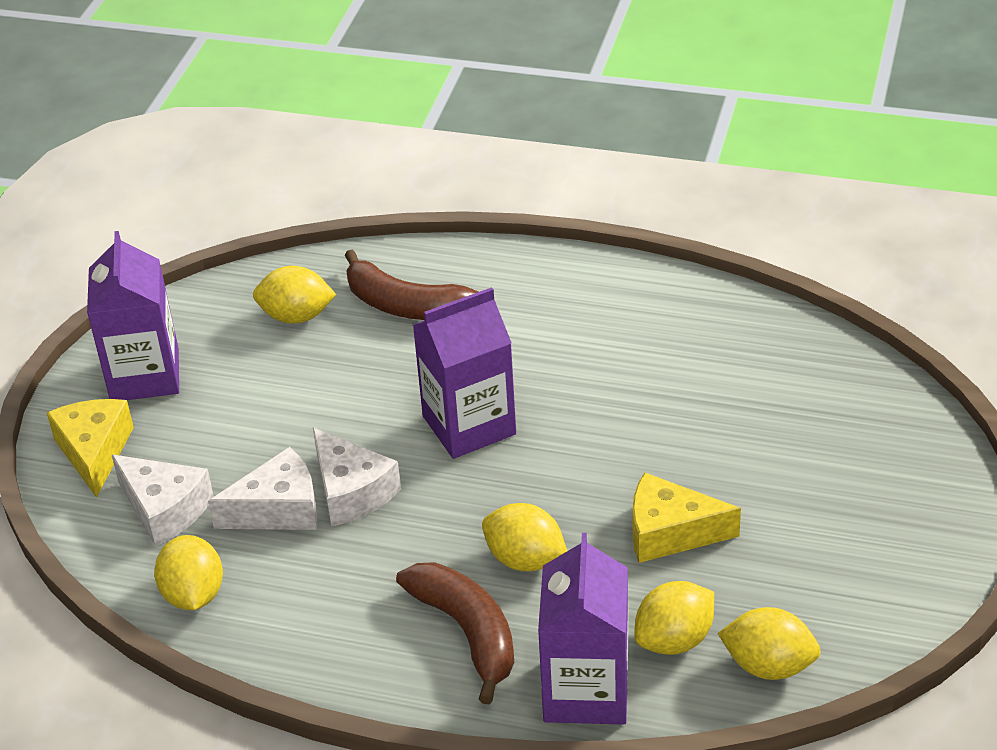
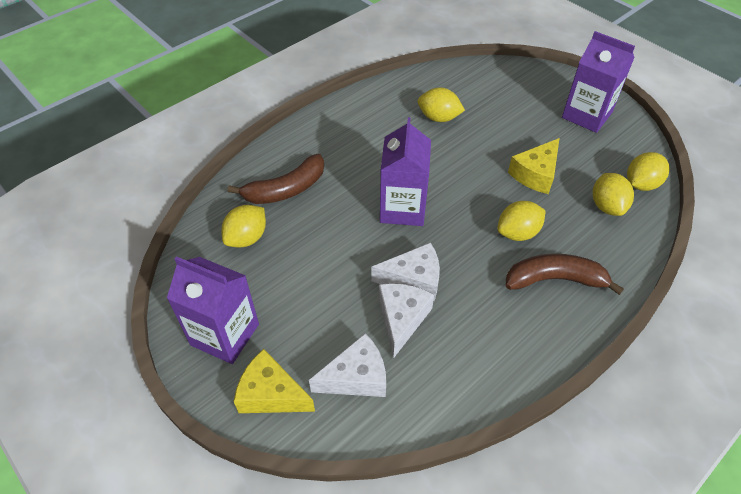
camera: 60 degrees left, 10 degrees up
yellow lemon [154,535,223,610] -> yellow lemon moved to [418,88,465,122]
purple carton [538,533,628,725] -> purple carton moved to [562,31,635,133]

